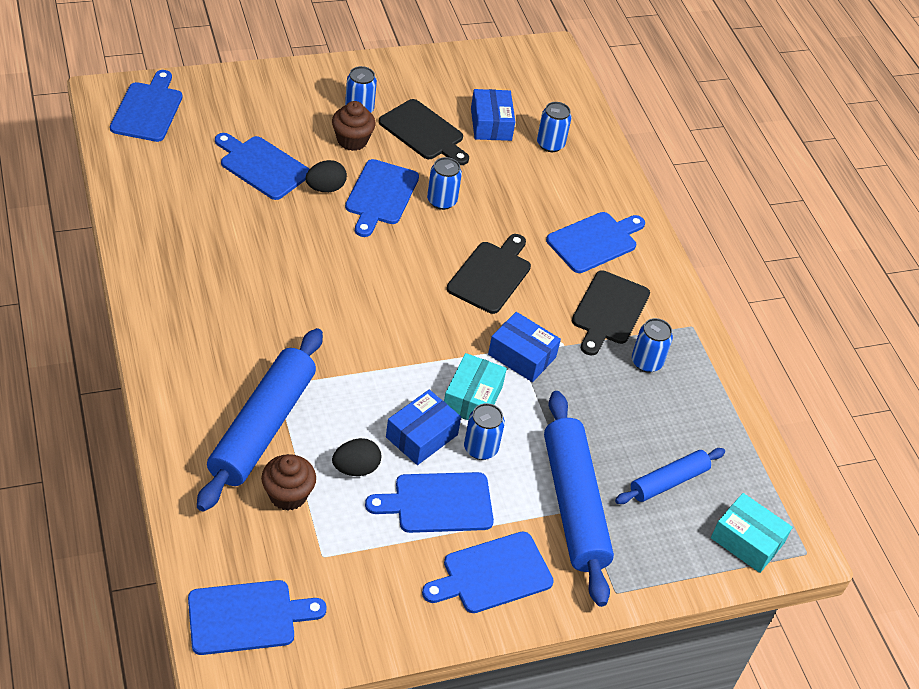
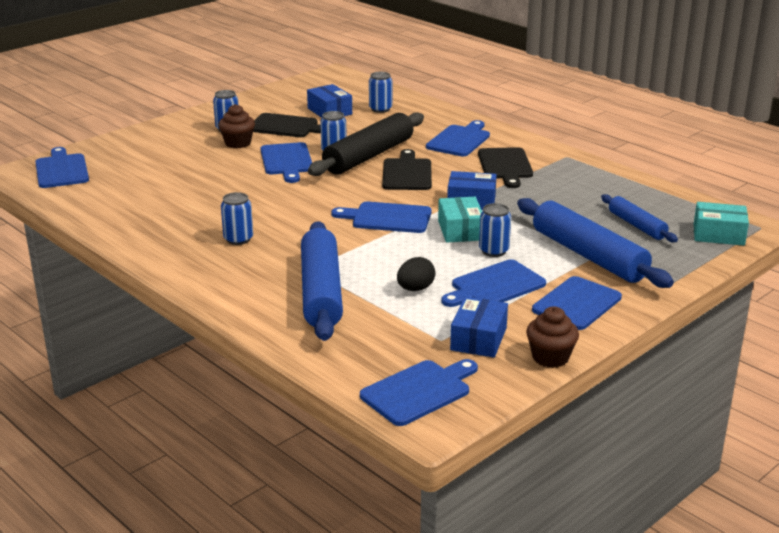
camera: 20 degrees left, 20 degrees down
blue cutting board [215,133,309,200] -> blue cutting board moved to [332,202,431,233]
brown cupcake [261,454,316,511] -> brown cupcake moved to [526,306,579,368]
black egg [305,160,347,192] -> none
blue box [386,390,461,465] -> blue box moved to [450,296,508,358]
blue rolling pin [615,448,725,504] -> blue rolling pin turned 60 degrees counterclockwise [601,194,678,242]
blue can [632,318,673,373] -> blue can moved to [221,192,253,245]
none -> black rolling pin [308,112,424,176]

